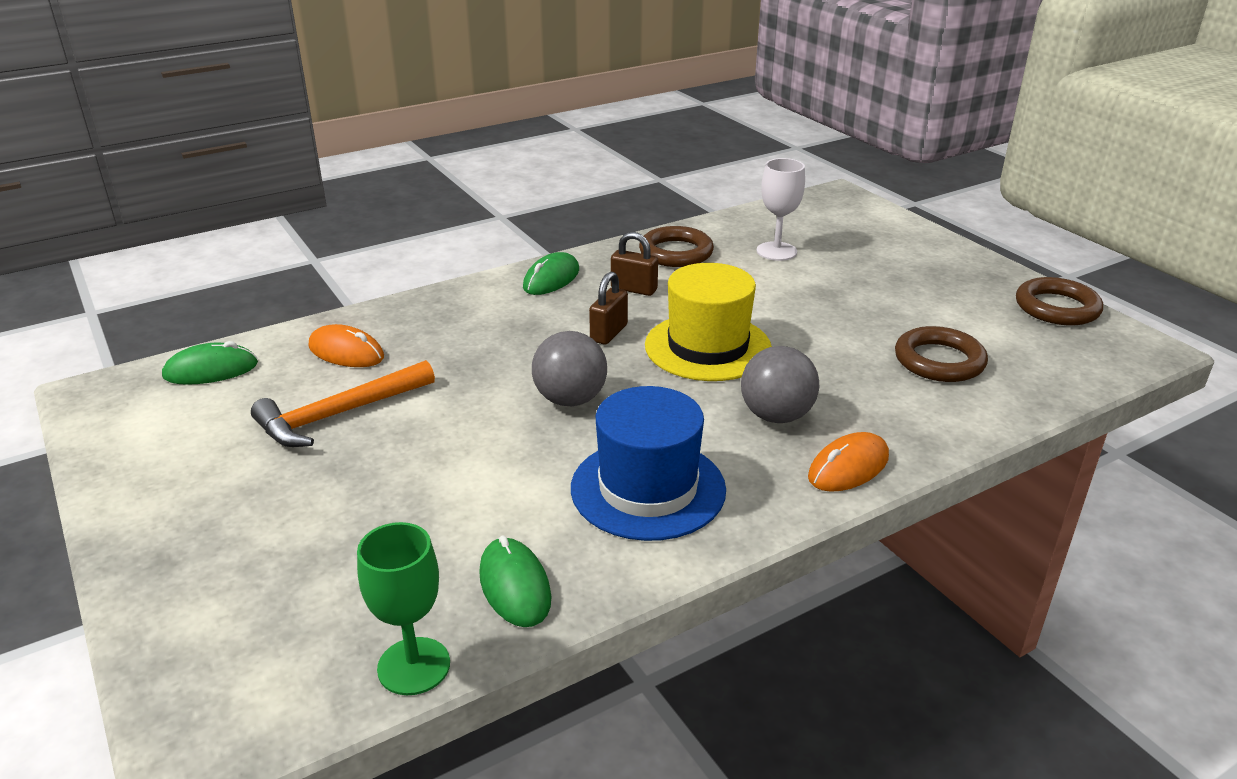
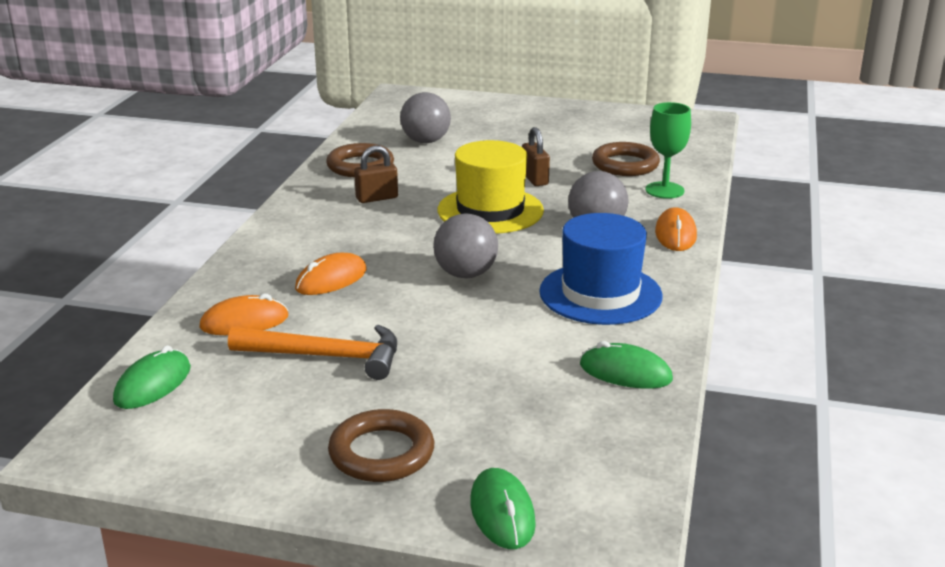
camera: 45 degrees left, 5 degrees down
orange hammer [251,360,435,447] -> orange hammer turned 90 degrees counterclockwise [228,325,397,380]
green goblet [357,522,450,695] -> green goblet moved to [645,102,691,199]
green mouse [523,252,579,295] -> green mouse moved to [470,468,536,549]
brown padlock [589,272,628,345] -> brown padlock moved to [522,127,550,186]
white goblet [757,158,805,261] -> grey ball [400,92,451,143]
brown ring [1016,277,1103,325] -> brown ring moved to [328,409,434,482]
none -> orange mouse [295,253,367,295]

